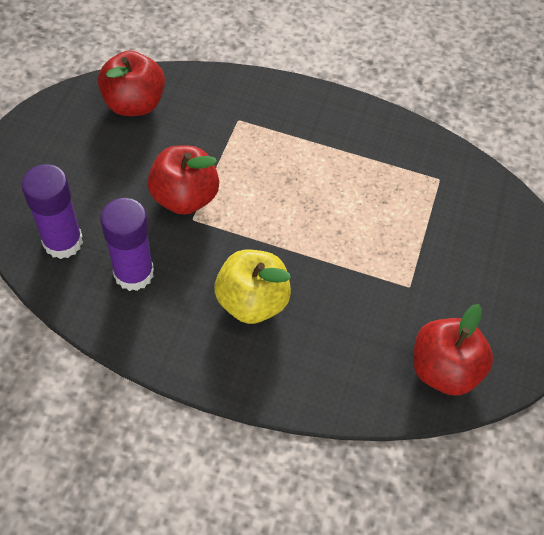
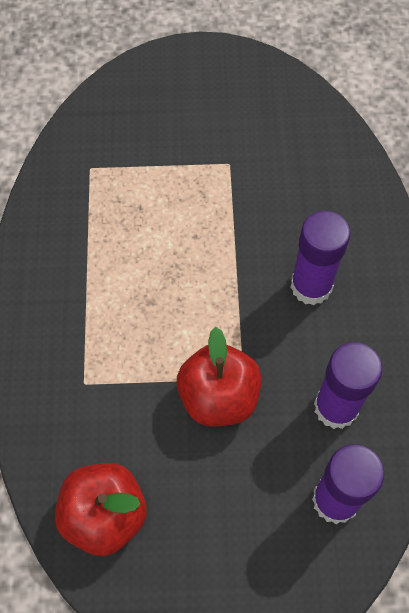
camera: 105 degrees left, 5 degrees up
yellow apple [214,250,291,324] -> purple glue stick [290,211,350,305]
red apple [413,304,493,396] -> none

